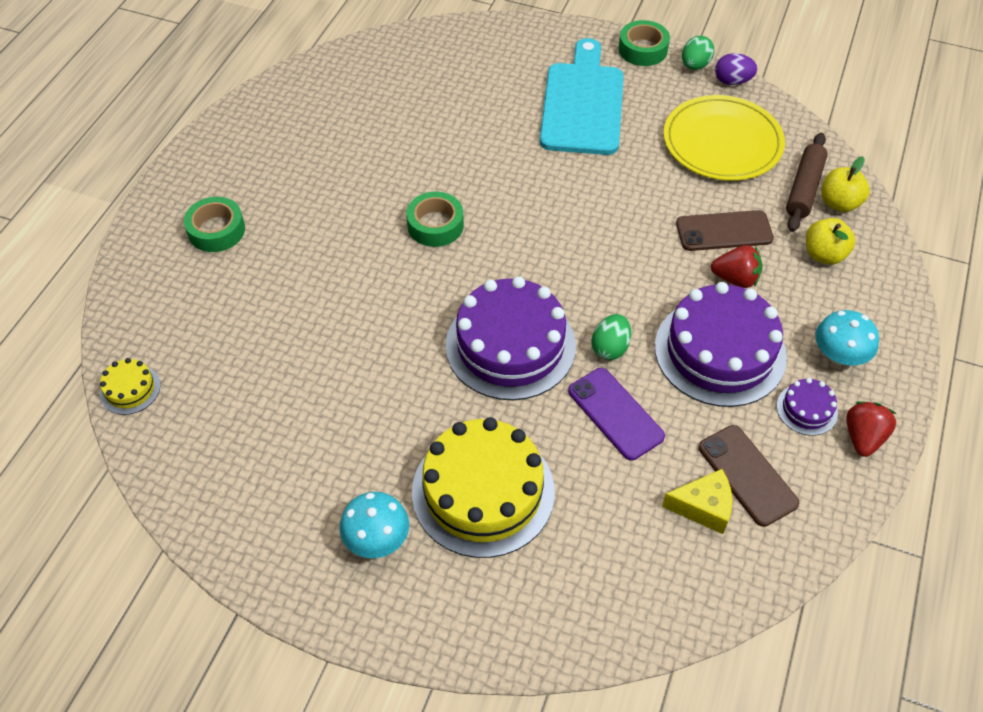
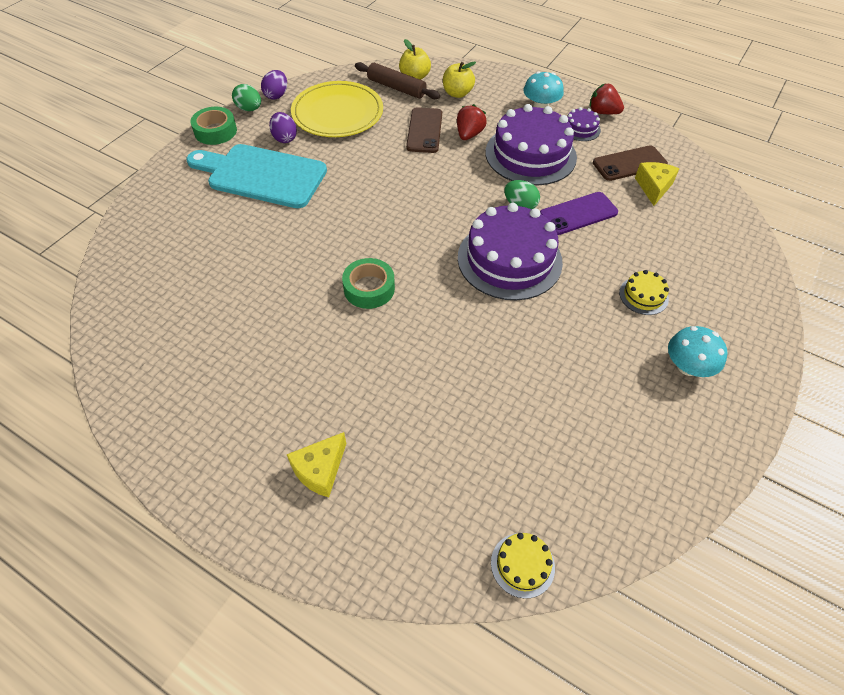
camera: 80 degrees left, 0 degrees up
green tape [184,197,245,252] -> yellow cheese [286,432,346,497]
yellow cake [412,417,555,558] -> yellow cake [619,270,669,315], size x0.44
none -> purple egg [269,112,297,143]

